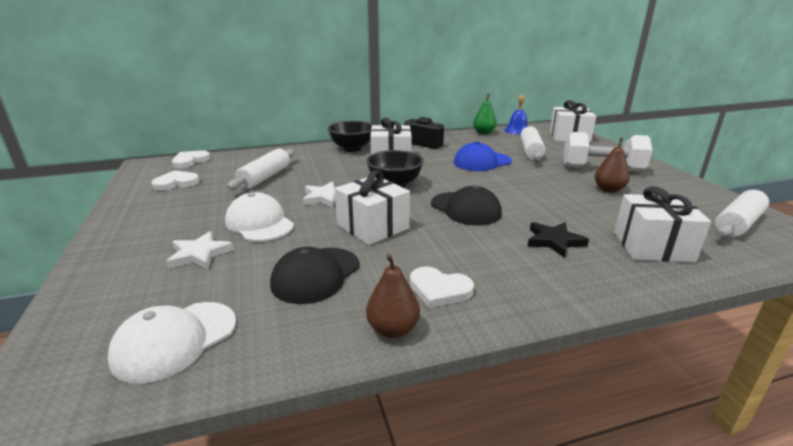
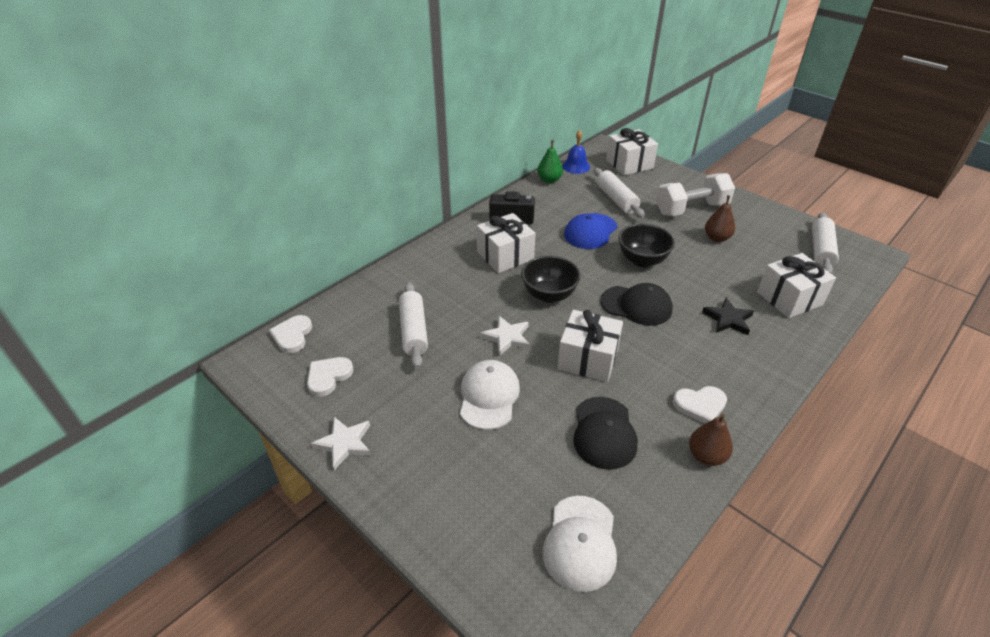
camera: 30 degrees left, 15 degrees up
white star [166,231,234,270] -> white star moved to [311,417,371,470]
white cap [225,192,294,242] -> white cap turned 75 degrees clockwise [460,360,520,430]
black bowl [328,121,373,152] -> black bowl moved to [618,224,675,267]

